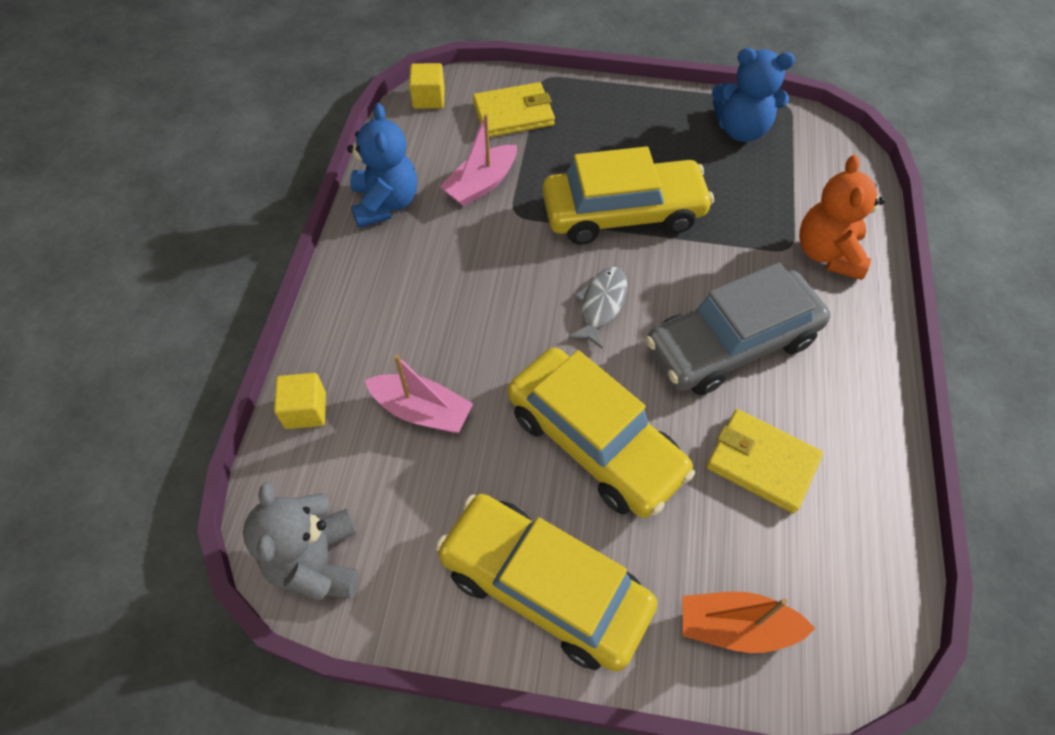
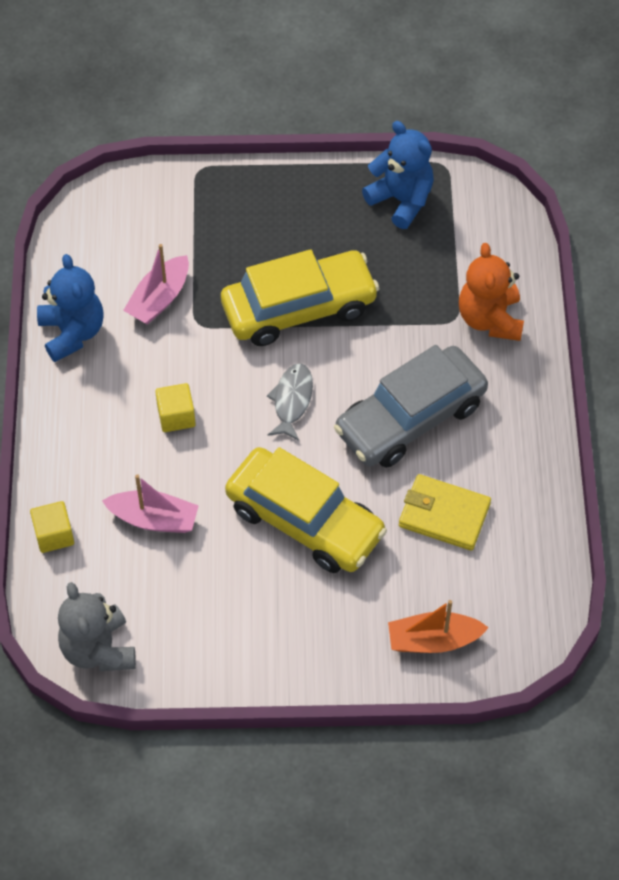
camera: 10 degrees left, 0 degrees up
yellow cube [409,63,445,109] -> yellow cube moved to [155,383,196,432]
yellow car [436,494,657,672] -> none
yellow wallet [473,82,555,137] -> none
blue teddy bear [712,48,795,142] -> blue teddy bear turned 135 degrees counterclockwise [362,121,434,229]

